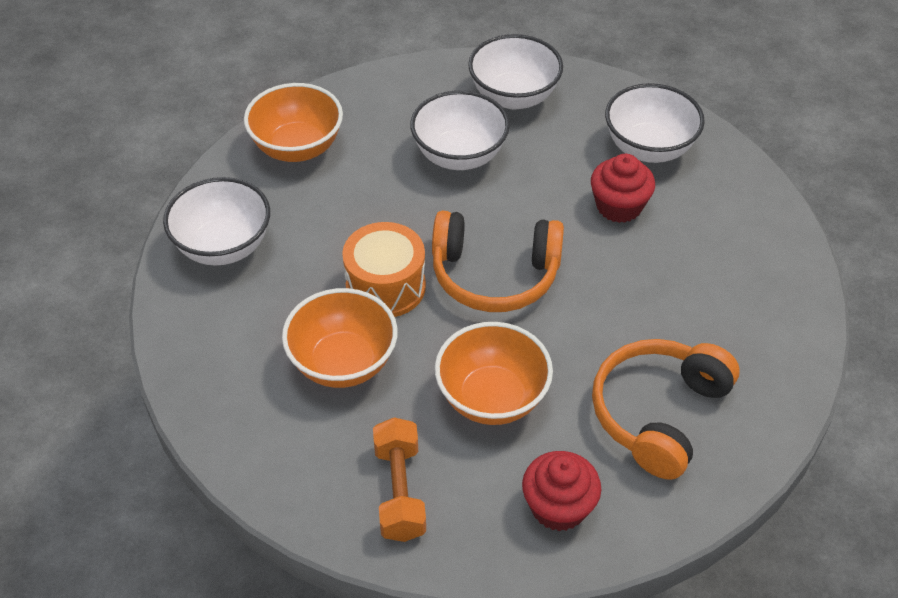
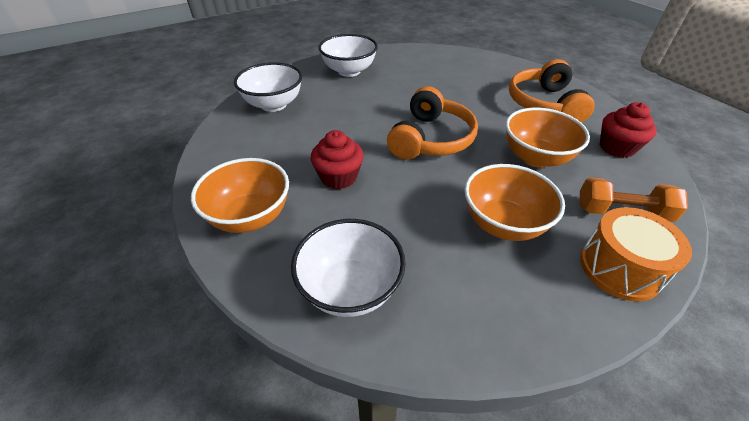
camera: 75 degrees left, 5 degrees down
orange drum [342,222,426,317] -> orange drum moved to [580,207,692,301]
white bowl [410,90,510,170] -> none
red cupcake [591,154,655,223] -> red cupcake moved to [311,130,364,189]
orange headphones [592,339,740,480] -> orange headphones turned 45 degrees clockwise [509,59,595,123]

